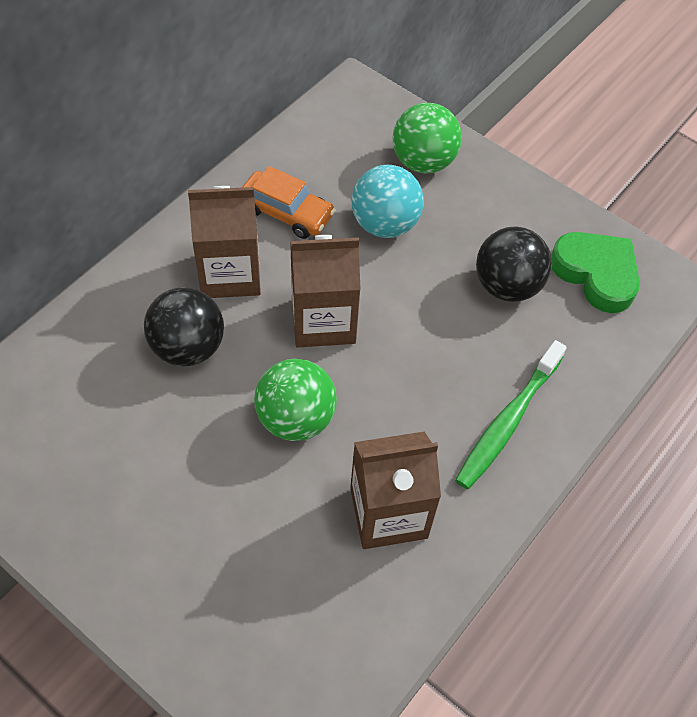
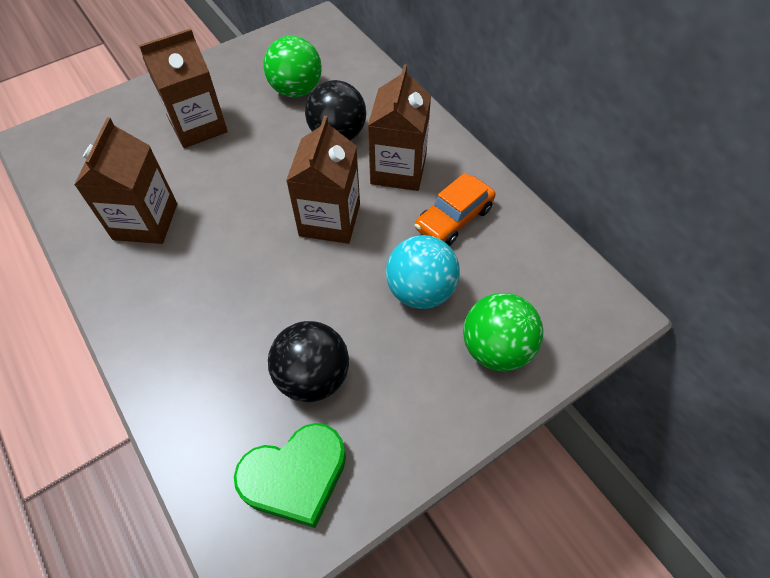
camera: 110 degrees right, 0 degrees up
green ball [254,359,337,441] -> green ball moved to [263,36,322,97]
green toothbrush [455,340,567,489] -> none
none -> brown carton [139,29,228,148]

